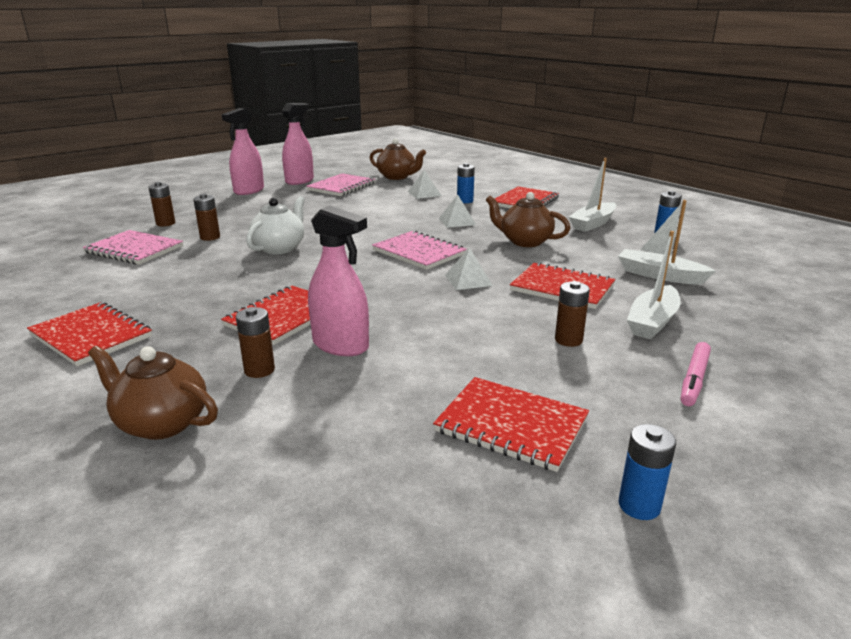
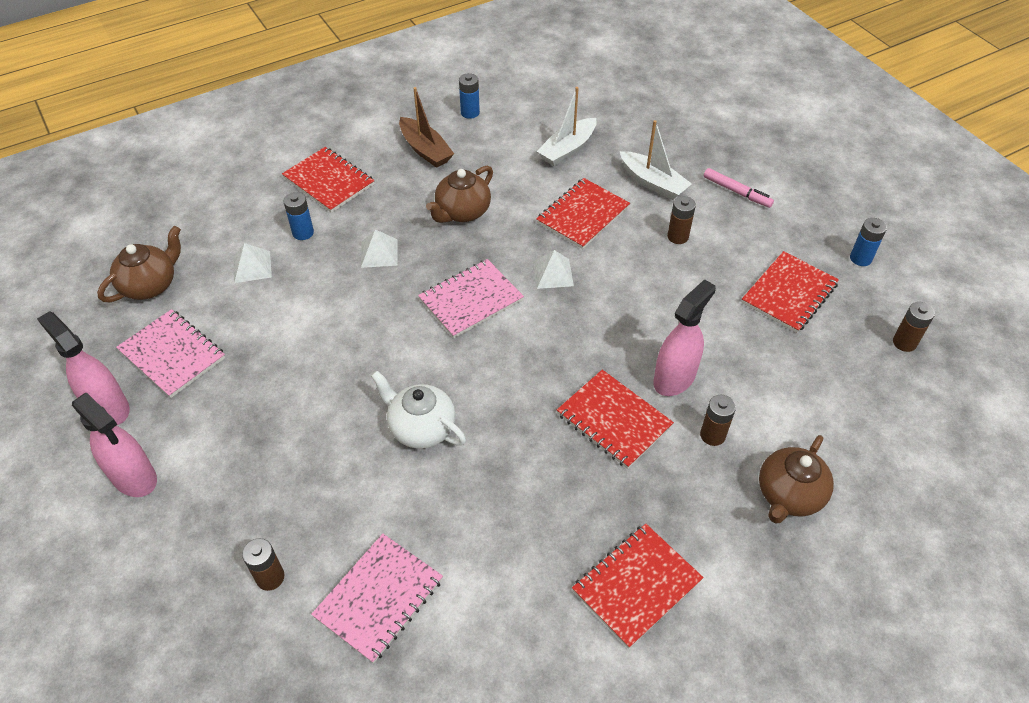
camera: 80 degrees left, 25 degrees up
brown battery [193,194,220,241] -> brown battery moved to [893,302,935,352]
white boat [569,158,616,232] -> brown boat [399,87,454,168]

